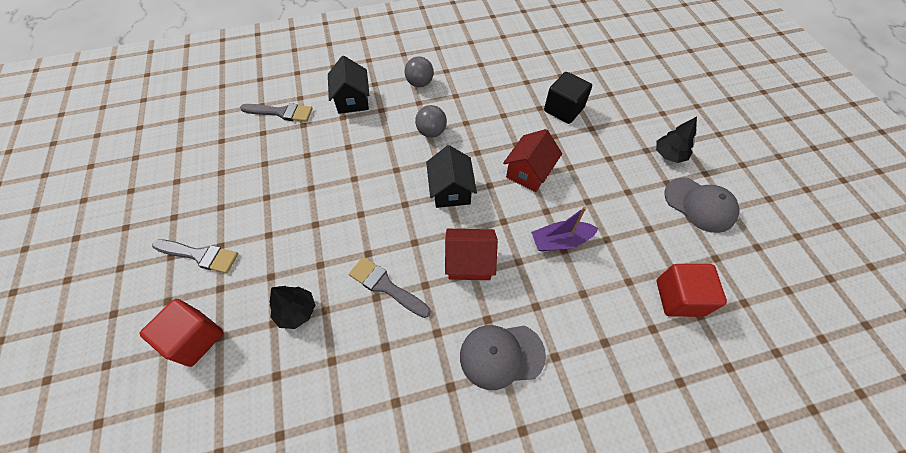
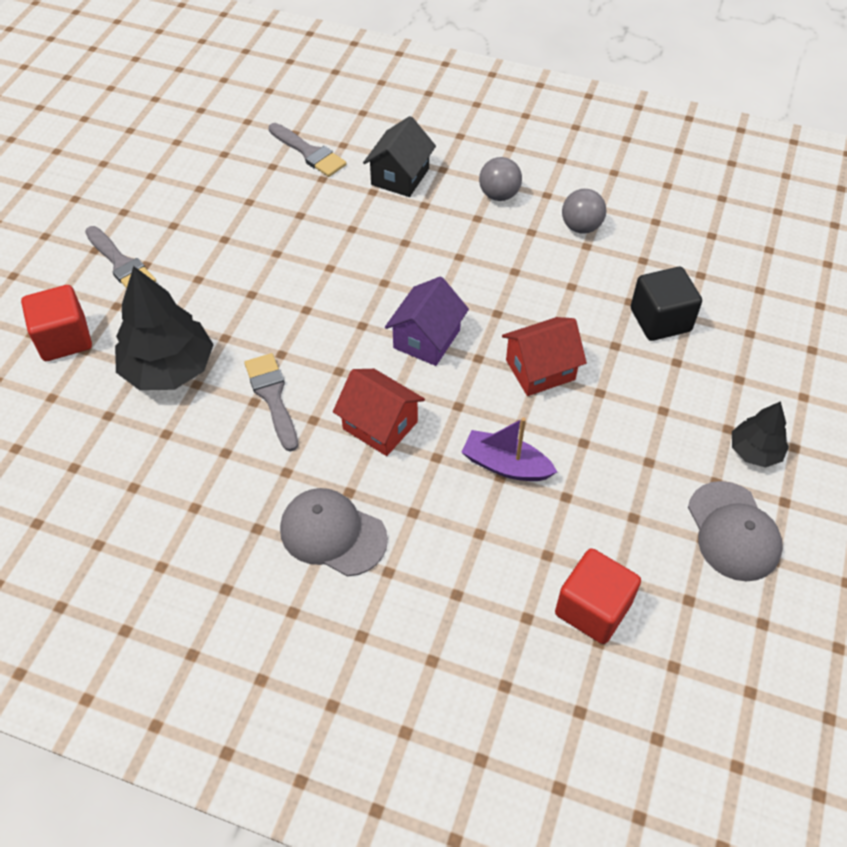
camera: 35 degrees right, 5 degrees down
black tree [270,286,315,329] -> black tree [115,266,214,390], size x1.82
grey ball [415,105,447,138] -> grey ball moved to [562,189,606,233]
black house [426,145,477,208] -> purple house [385,276,469,366]

